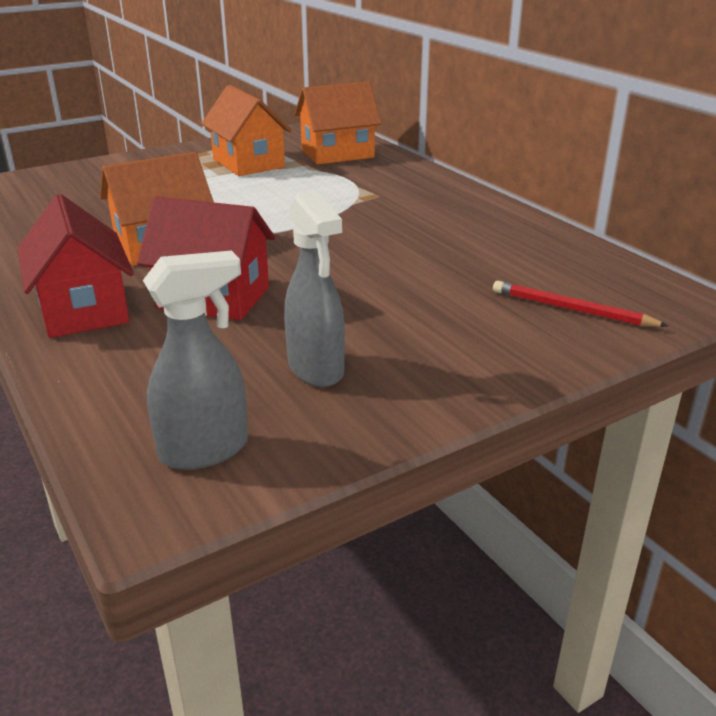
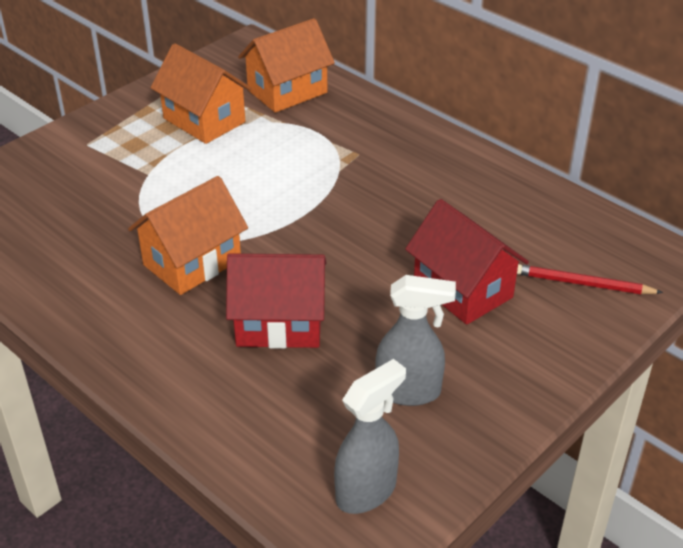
camera: 15 degrees left, 10 degrees up
red house [17,194,134,338] -> red house moved to [405,199,529,325]
grey spray bottle [284,191,345,387] -> grey spray bottle turned 45 degrees counterclockwise [376,275,456,406]

